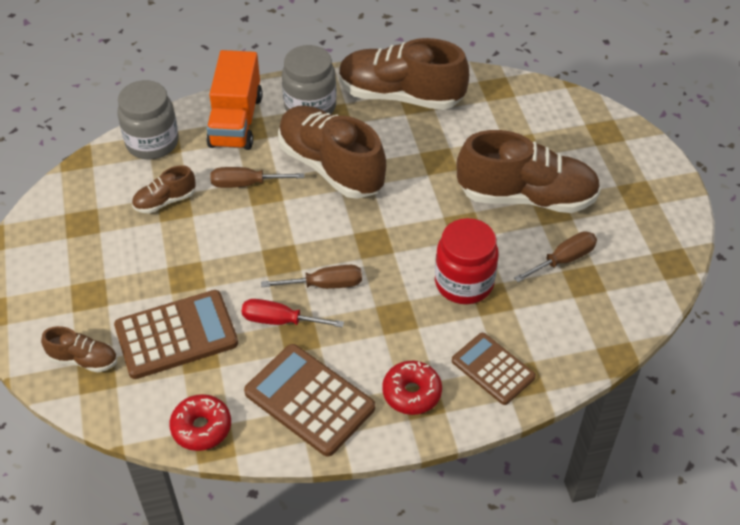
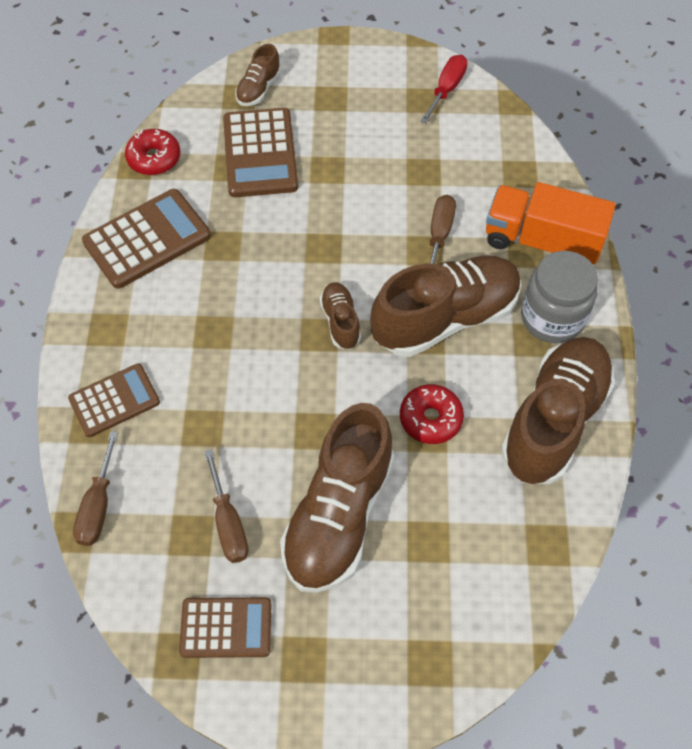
camera: 105 degrees right, 10 degrees up
grey jar [118,80,179,159] -> none
brown shoe [132,165,196,213] -> brown shoe moved to [320,283,361,350]
red screwdriver [241,299,344,328] -> red screwdriver moved to [421,55,468,123]
brown screwdriver [261,265,362,289] -> brown screwdriver moved to [73,431,118,546]
red donut [382,361,442,415] -> red donut moved to [400,384,464,444]
red jar [435,218,499,304] -> none
none -> brown calculator [179,597,272,658]

